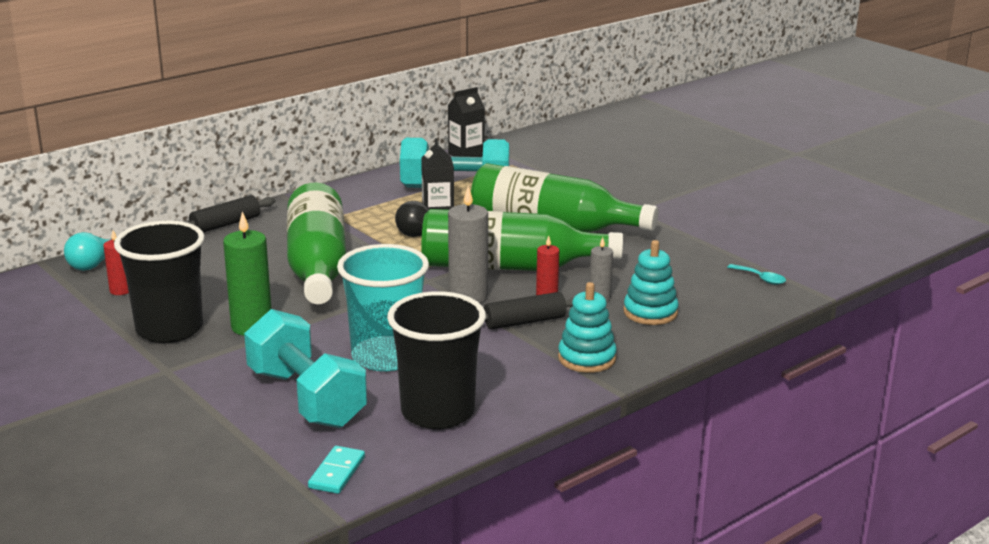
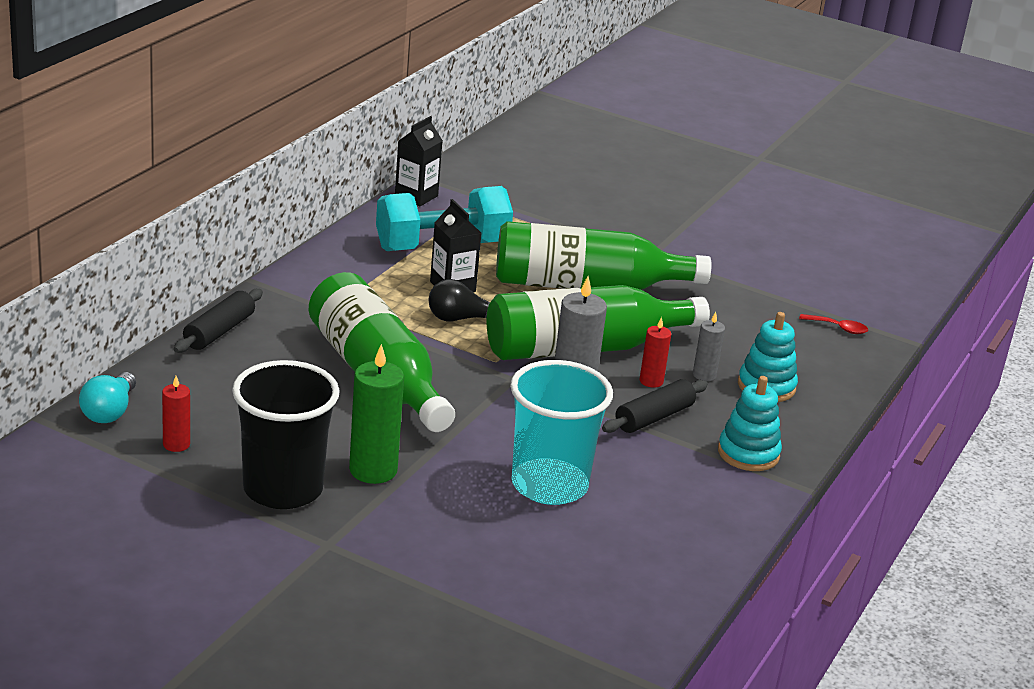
camera: 25 degrees left, 5 degrees up
turquoise dumbbell [244,309,367,428] -> none
turquoise domino [308,446,365,494] -> none
black cup [387,291,486,429] -> none
turquoise spoon [727,264,786,285] -> red spoon [799,314,868,334]

